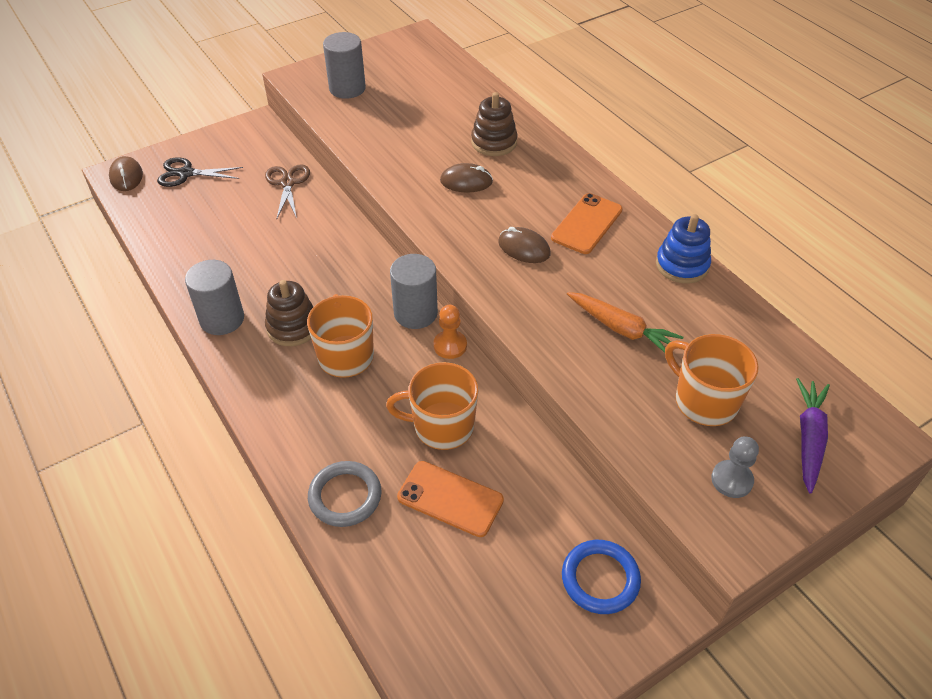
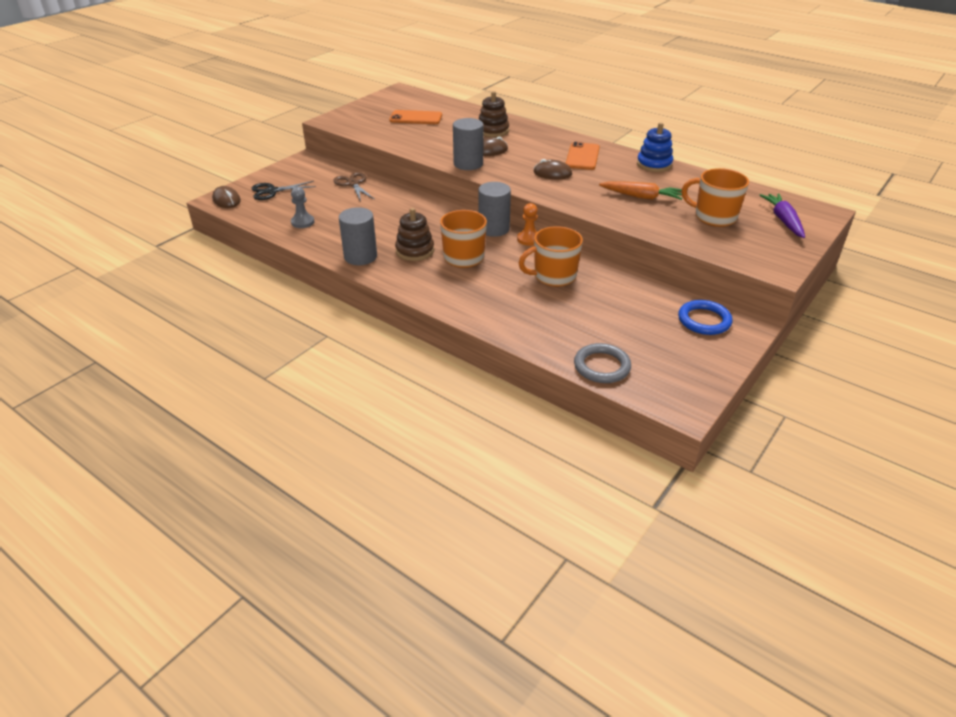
camera: 20 degrees left, 10 degrees down
grey ring [308,461,381,527] -> grey ring moved to [574,343,631,383]
grey cylinder [323,32,366,99] -> grey cylinder moved to [453,118,483,170]
orange phone [397,461,504,537] -> orange phone moved to [390,110,442,124]
grey pawn [711,436,759,498] -> grey pawn moved to [291,187,314,228]

